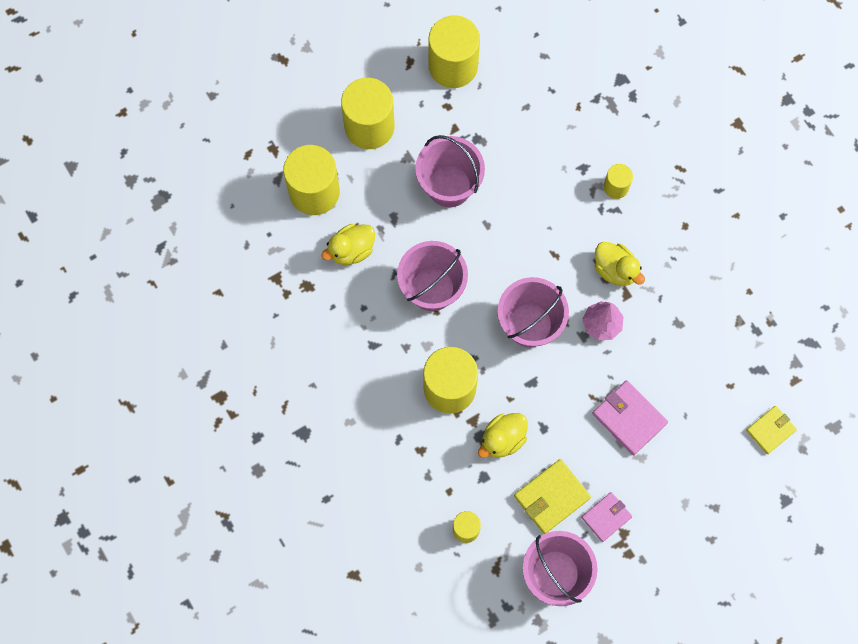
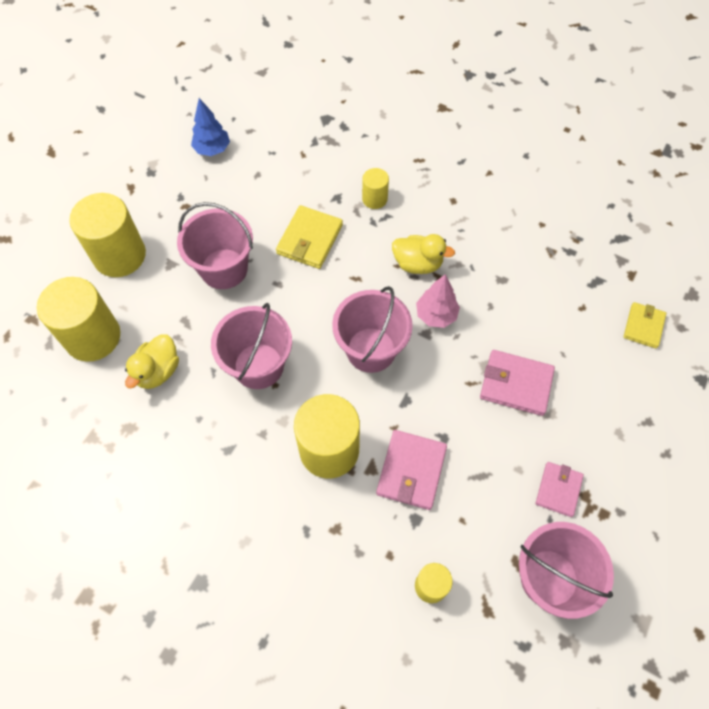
camera: 30 degrees left, 10 degrees down
yellow cylinder [428,15,480,88] -> none
yellow duck [478,413,528,458] -> pink wallet [376,430,447,510]
yellow wallet [514,459,591,534] -> yellow wallet moved to [276,205,343,269]
none -> blue tree [191,98,230,156]

